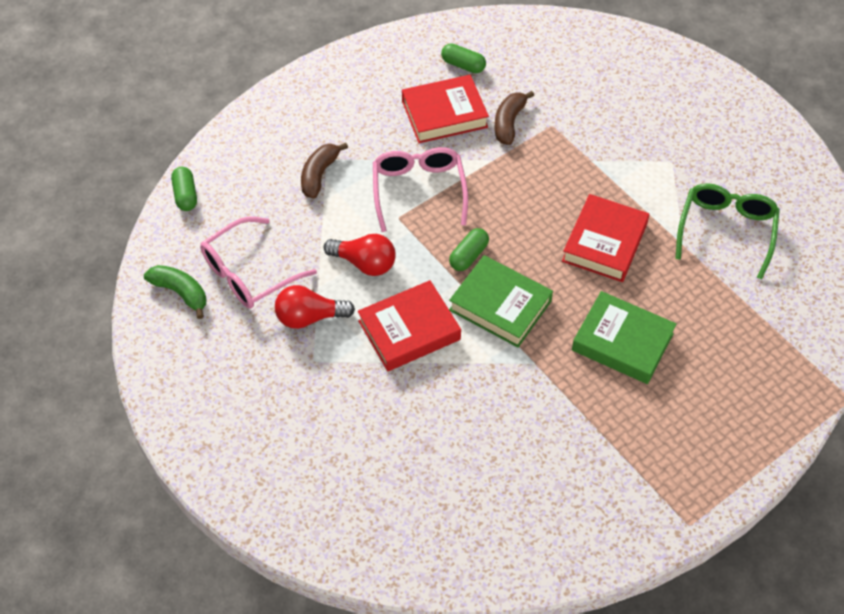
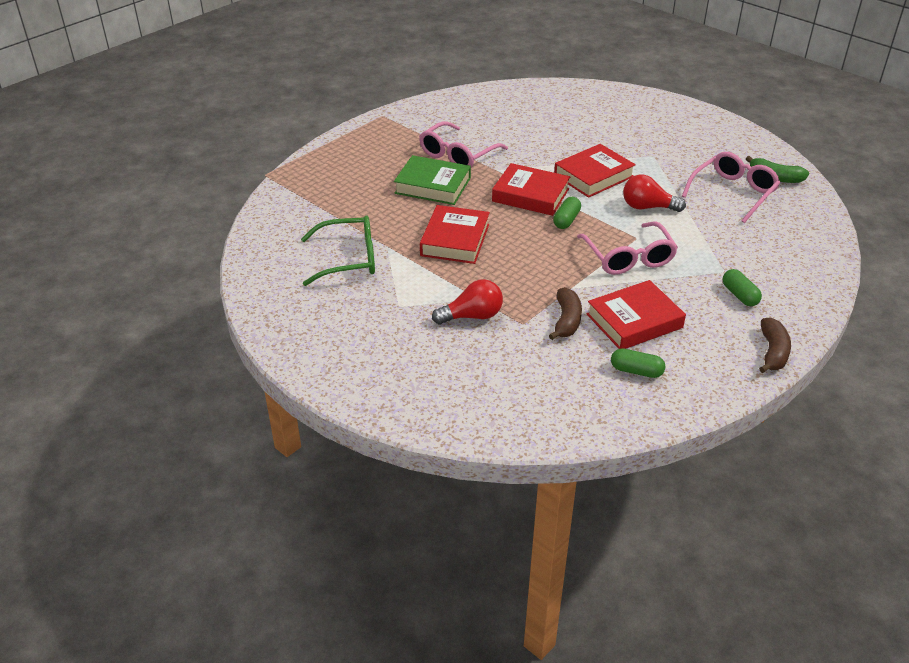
camera: 170 degrees right, 15 degrees down
green capsule [171,167,197,211] -> green capsule moved to [723,269,762,306]
red light bulb [275,285,355,329] -> red light bulb moved to [432,279,503,324]
brown banana [301,143,348,199] -> brown banana moved to [759,317,791,373]
green book [449,255,553,348] -> red book [492,163,570,216]
green glasses [675,183,780,280] -> green glasses turned 105 degrees counterclockwise [301,215,375,286]
none -> pink glasses [419,121,508,167]

